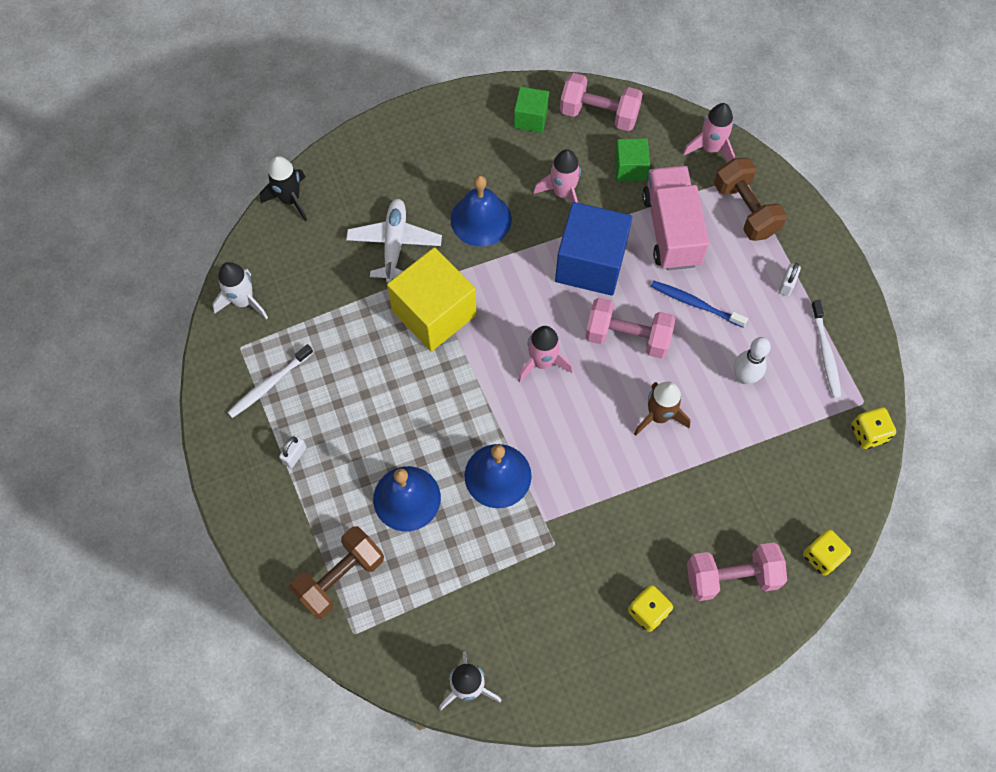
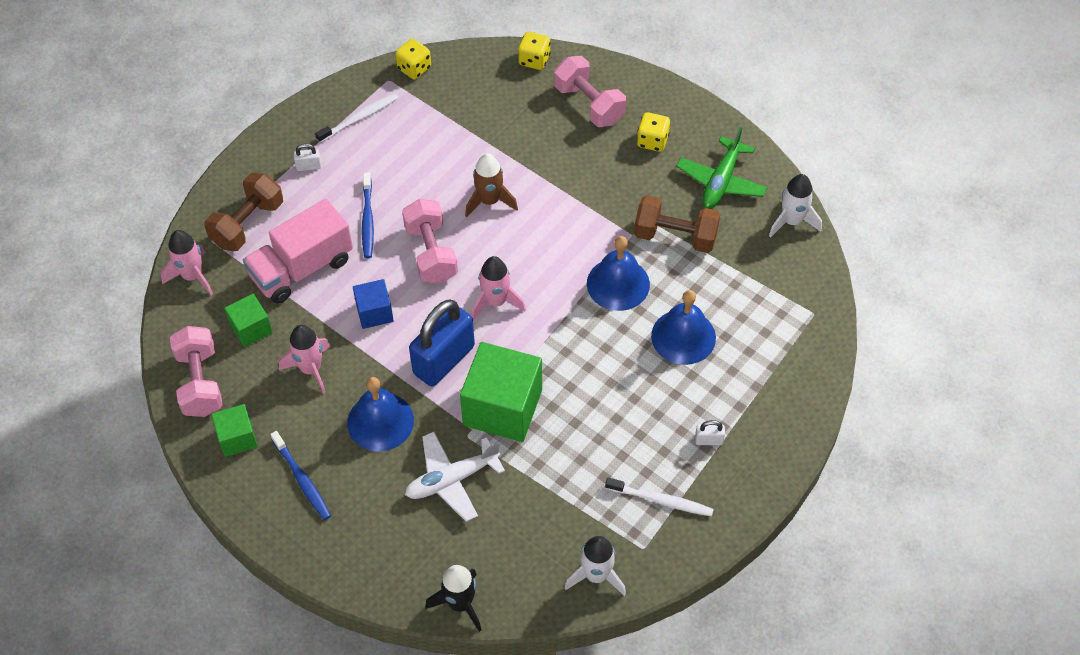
camera: 120 degrees left, 10 degrees down
brown dumbbell [289,526,384,619] -> brown dumbbell moved to [634,195,720,253]
yellow cube [387,247,477,351] -> green cube [460,342,542,442]
blue cube [555,202,632,296] -> blue cube [353,279,394,329], size x0.52
white bowling pin [734,337,771,384] -> none
none -> blue toothbrush [270,431,331,520]
none -> blue padlock [409,300,475,387]
none -> green plane [676,127,768,209]

